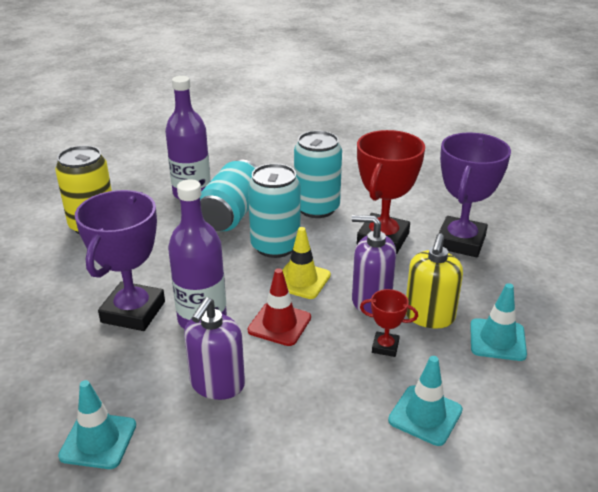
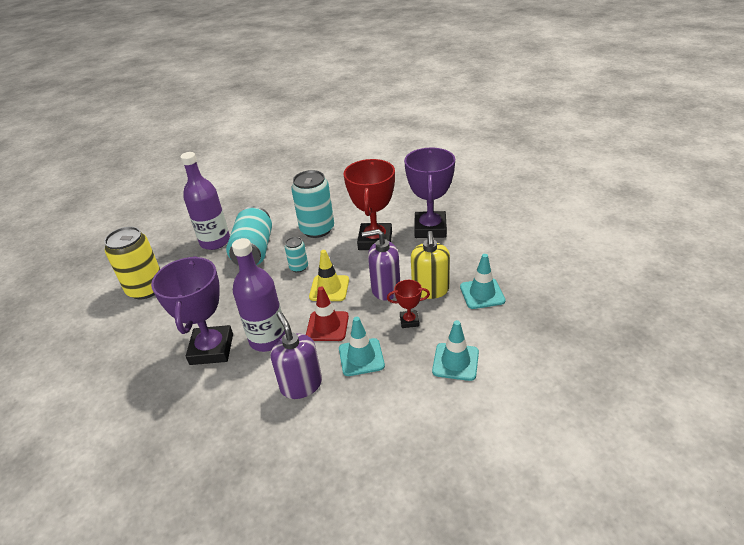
camera: 15 degrees left, 5 degrees up
turquoise traffic cone [58,380,136,469] -> turquoise traffic cone moved to [339,317,385,376]
purple soap dispenser [184,297,245,400] -> purple soap dispenser turned 150 degrees clockwise [271,312,322,399]
turquoise can [248,163,300,258] -> turquoise can [285,237,308,273], size x0.50

